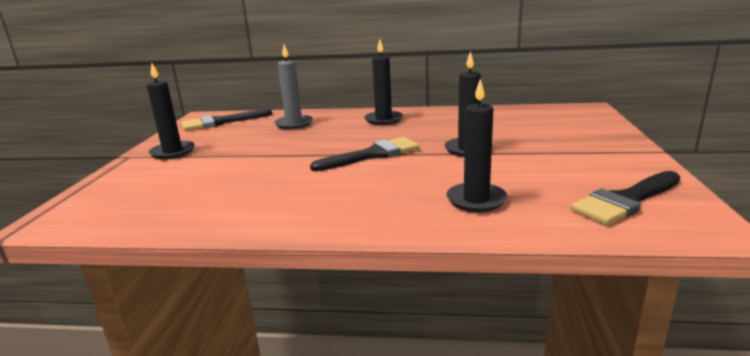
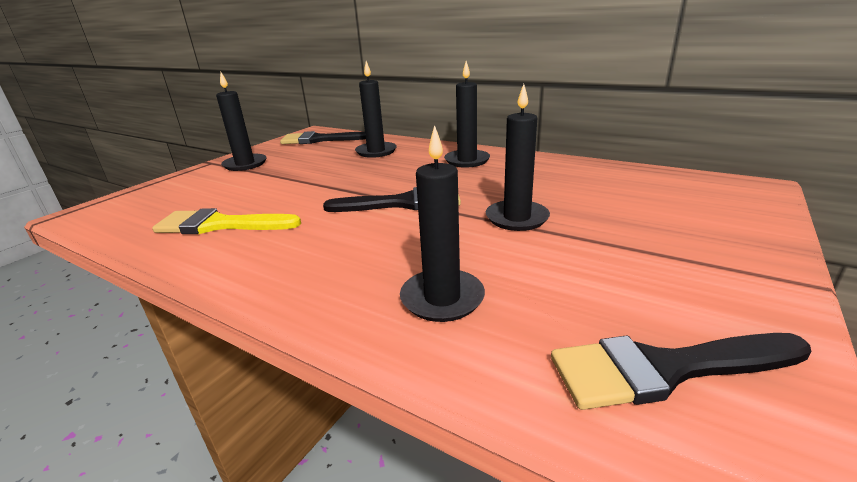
camera: 25 degrees right, 5 degrees up
grey candle [274,45,313,130] -> black candle [355,61,397,158]
none -> yellow brush [152,208,301,234]

